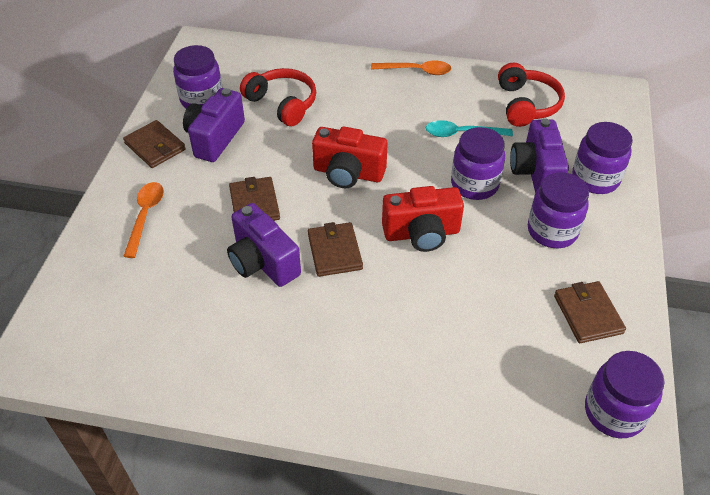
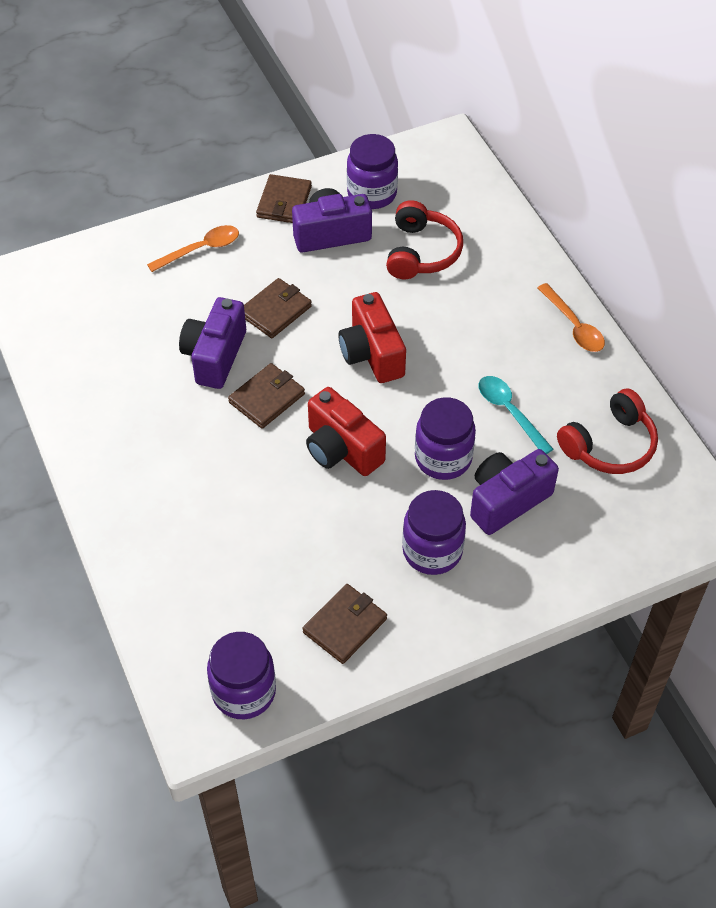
camera: 55 degrees right, 5 degrees up
purple jar [572,122,633,194] -> none

